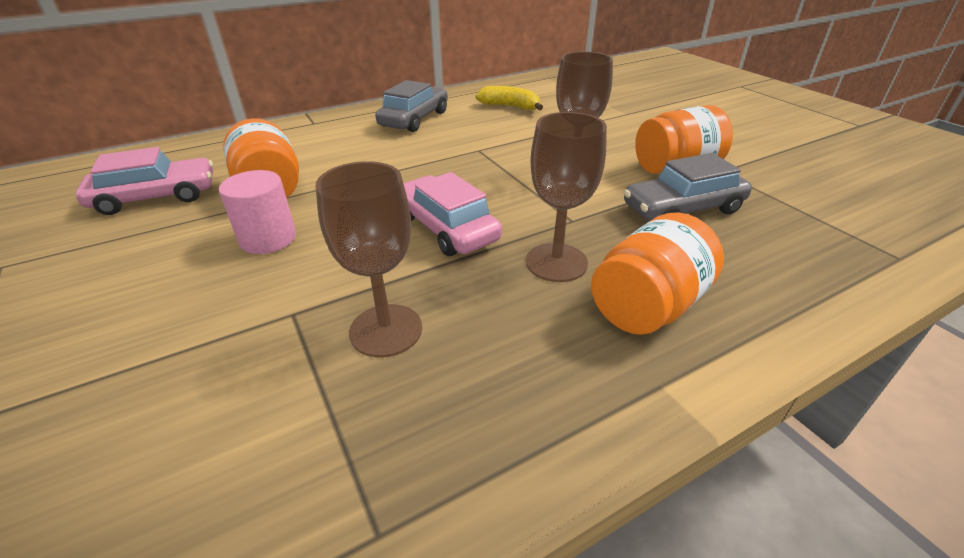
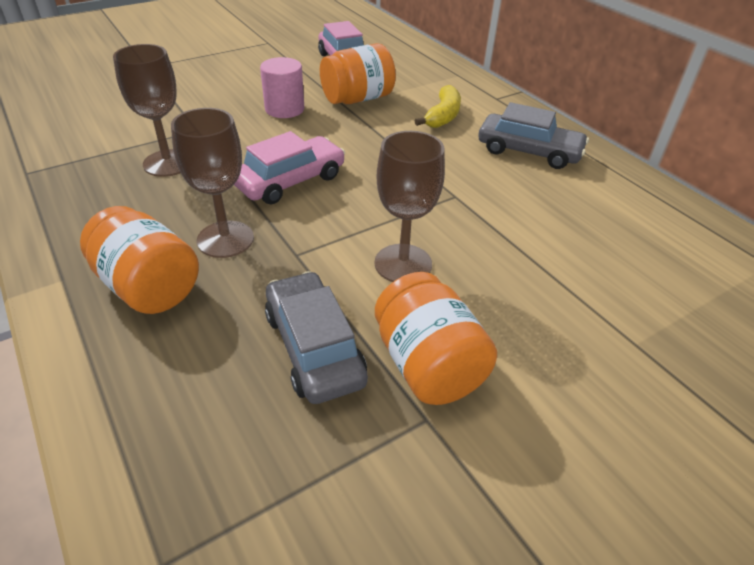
camera: 85 degrees right, 5 degrees up
yellow banana [475,86,543,110] -> yellow banana moved to [415,85,461,128]

